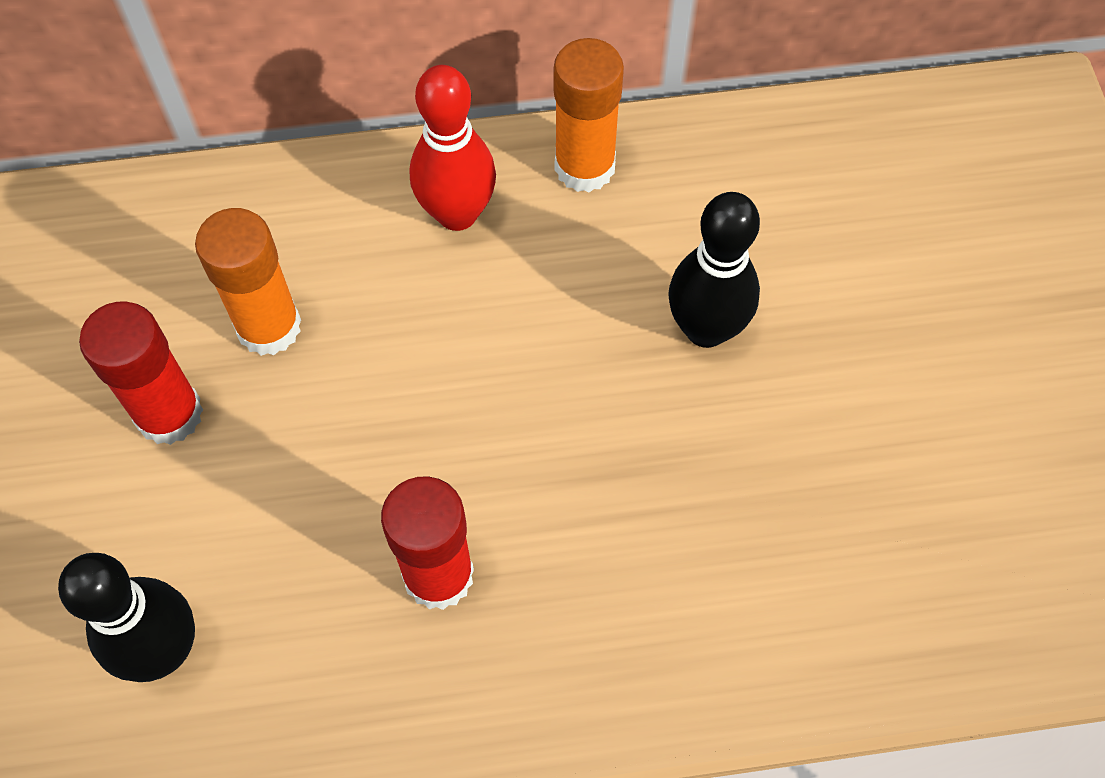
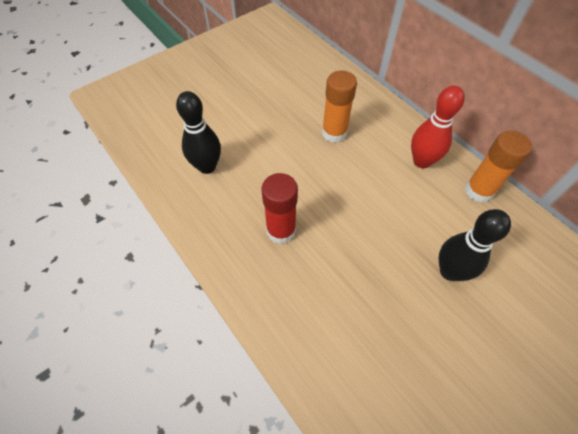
camera: 60 degrees right, 5 degrees down
red glue stick [79,302,203,445] -> none

